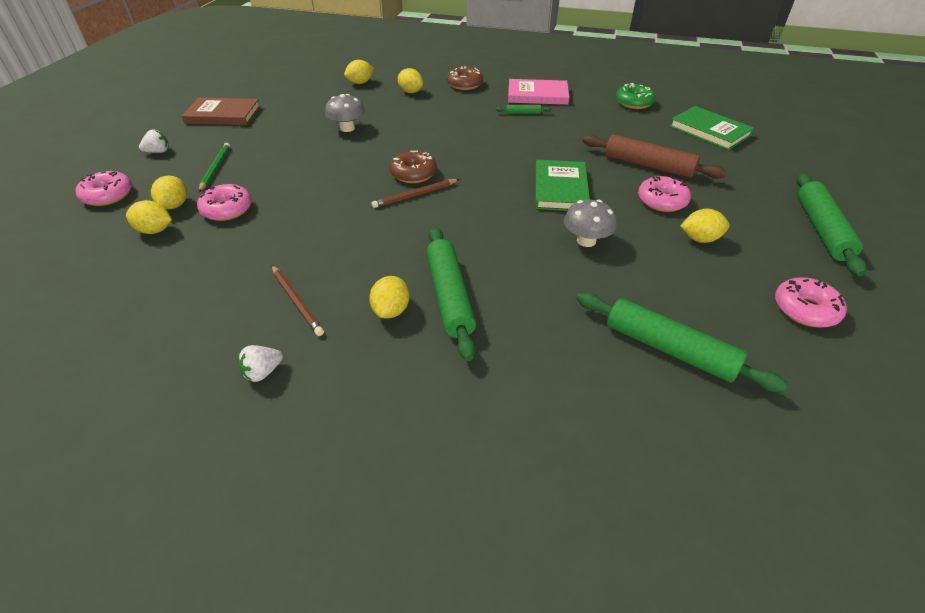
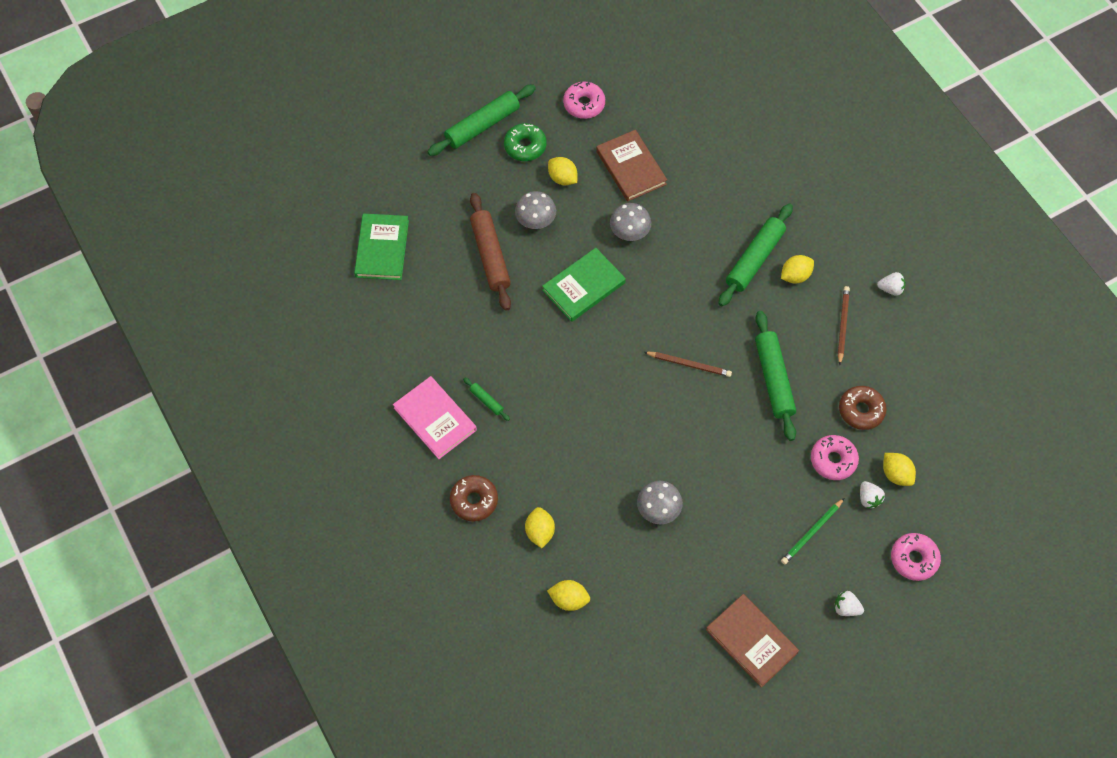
camera: 135 degrees left, 20 degrees up
yellow lemon [151,175,187,209] -> white strawberry [860,481,885,508]
brown donut [390,151,437,183] -> brown donut moved to [839,386,887,430]
green rolling pin [577,292,788,392] -> green rolling pin moved to [755,311,796,441]
green donut [616,83,656,109] -> green donut moved to [504,123,546,161]
pink donut [638,176,691,212] -> grey mushroom [515,191,556,229]
none -> brown book [596,130,667,202]

